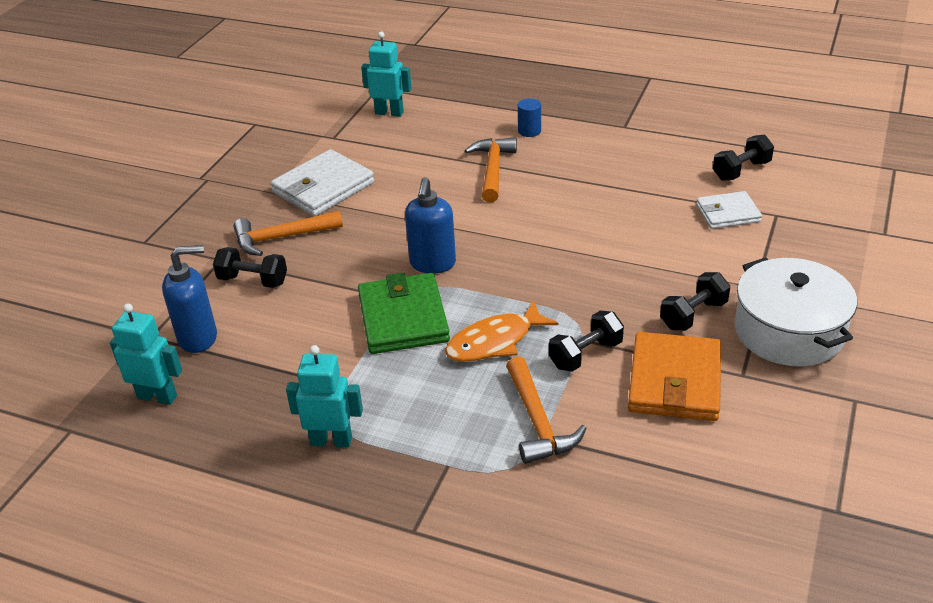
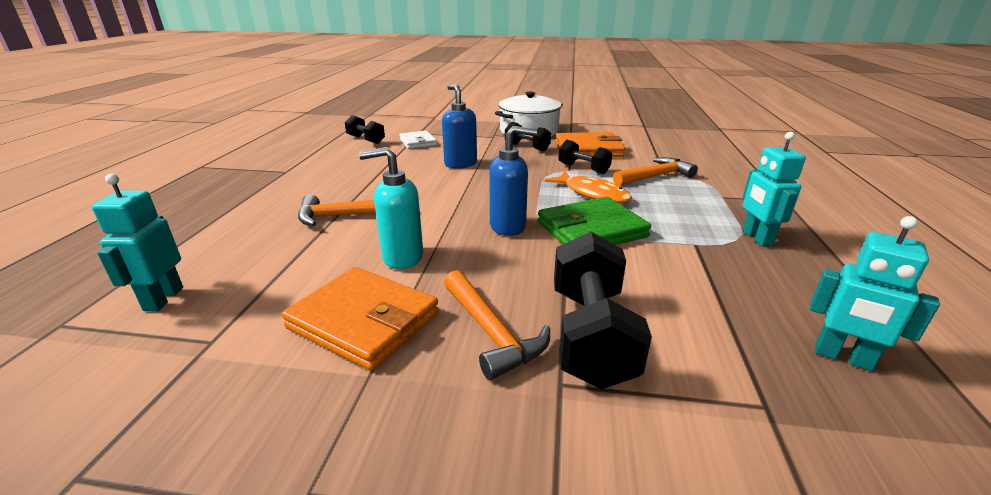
camera: 105 degrees left, 10 degrees down
turquoise robot [110,303,182,405] -> turquoise robot turned 60 degrees counterclockwise [809,216,940,371]
blue soap dispenser [162,245,217,353] -> blue soap dispenser moved to [442,84,477,169]
black dumbbell [213,247,287,288] -> black dumbbell [554,232,652,389], size x1.69
white wallet [271,149,374,216] -> orange wallet [282,267,439,371]
blue cylinder [518,98,541,137] -> none
none -> turquoise soap dispenser [359,147,423,269]

